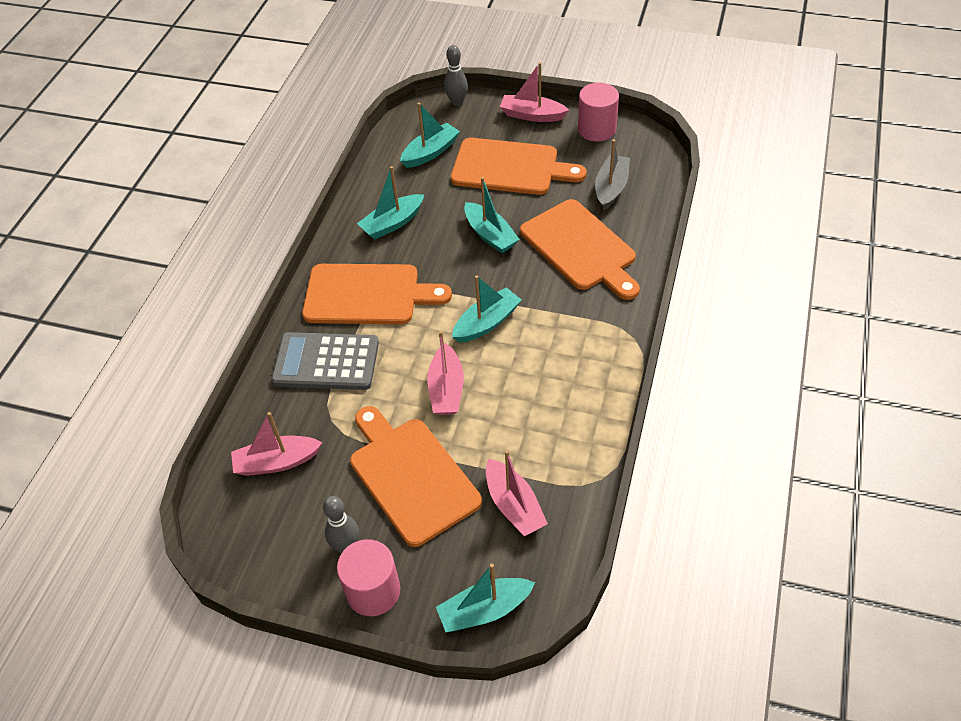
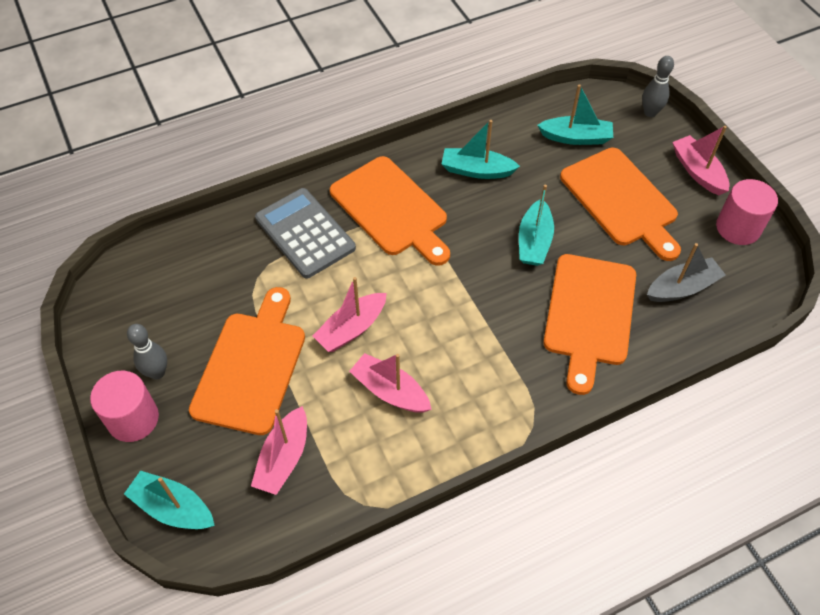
camera: 45 degrees right, 5 degrees up
pink boat [231,412,323,476] -> pink boat moved to [349,353,432,413]
turquoise boat [452,276,521,343] -> none

